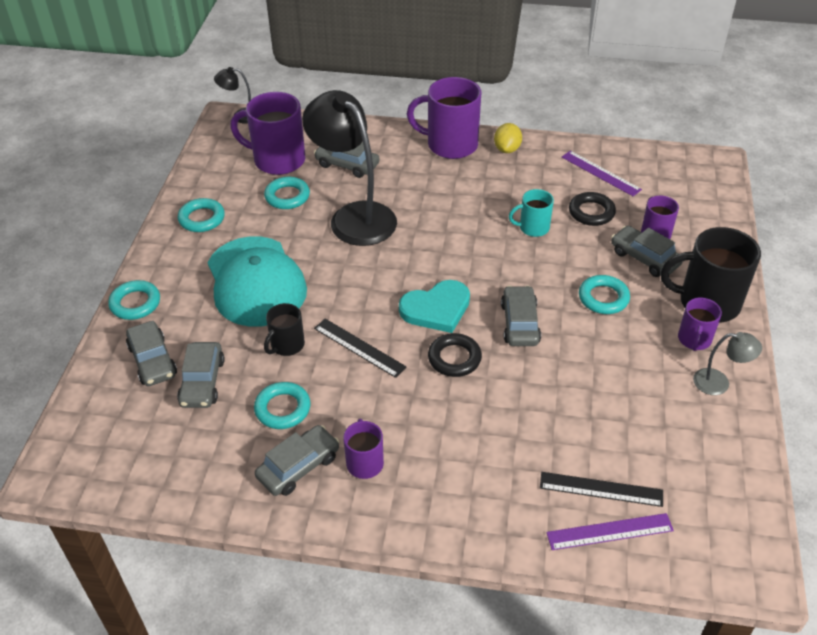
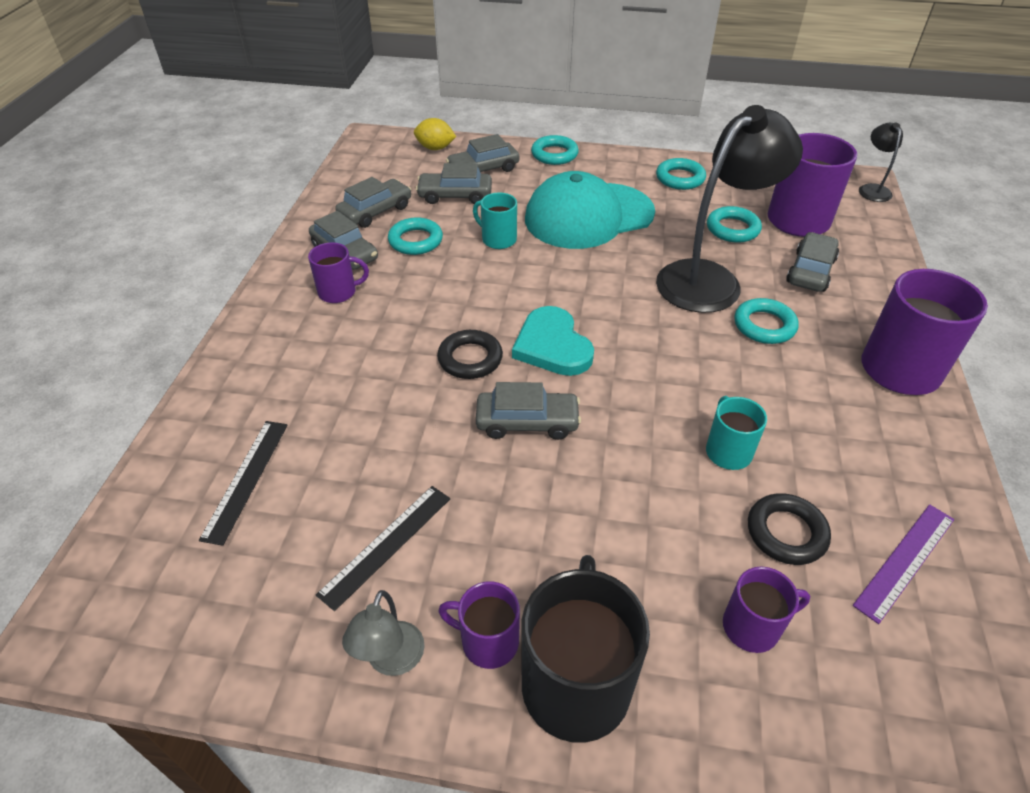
camera: 90 degrees right, 0 degrees up
black mug [264,303,305,356] -> turquoise mug [473,193,517,249]
black ruler [314,319,407,378] -> black ruler moved to [316,486,450,611]
yellow lemon [494,123,522,153] -> yellow lemon moved to [414,118,456,150]
purple ruler [546,513,674,550] -> none
turquoise ring [579,275,630,314] -> turquoise ring moved to [734,298,798,344]
grey car [611,226,683,277] -> grey car moved to [335,177,411,228]

